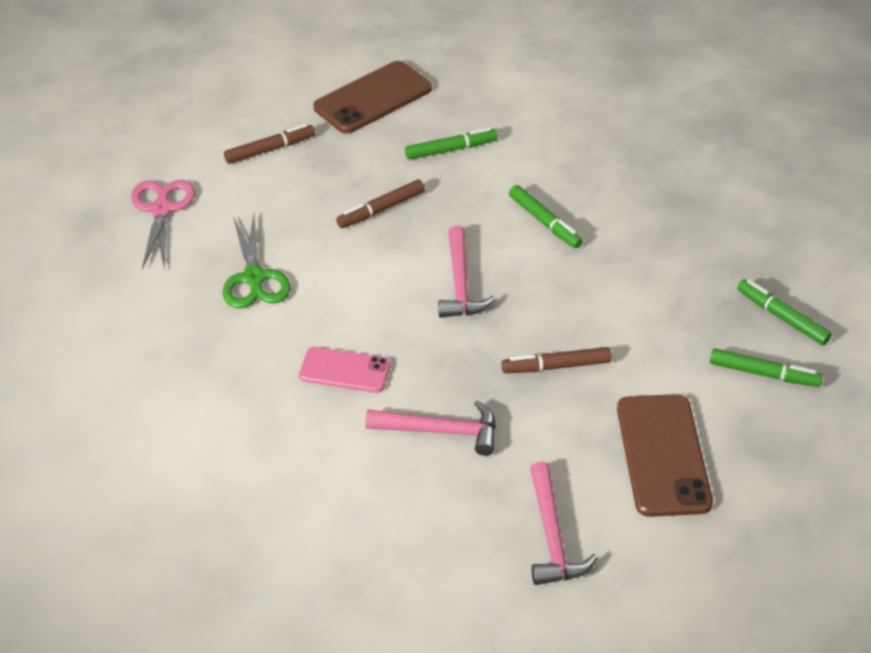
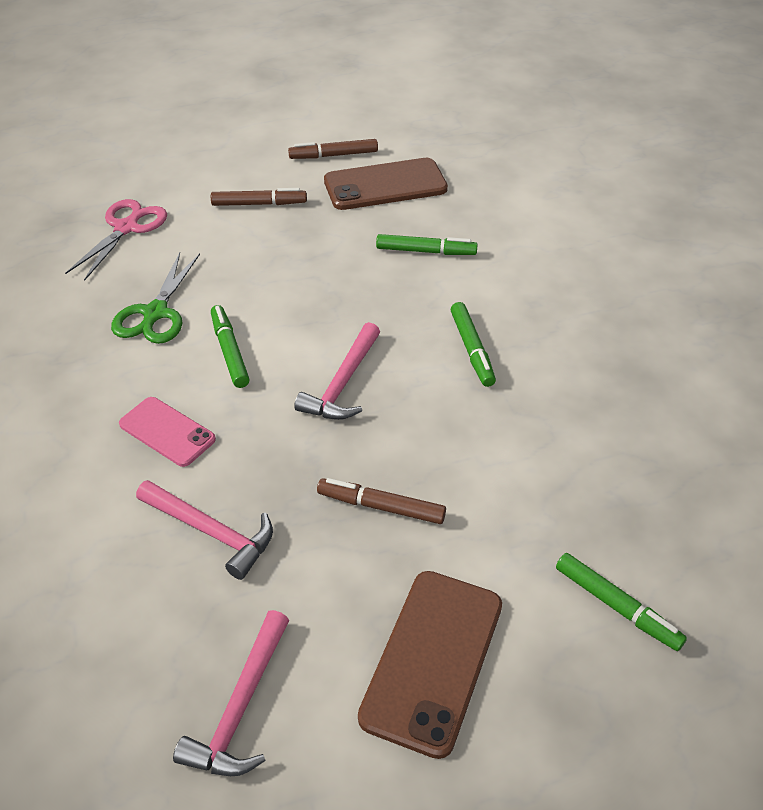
camera: 25 degrees right, 0 degrees up
brown marker [336,180,425,228] -> brown marker moved to [288,139,378,159]
green marker [737,279,832,345] -> green marker moved to [211,305,250,388]

